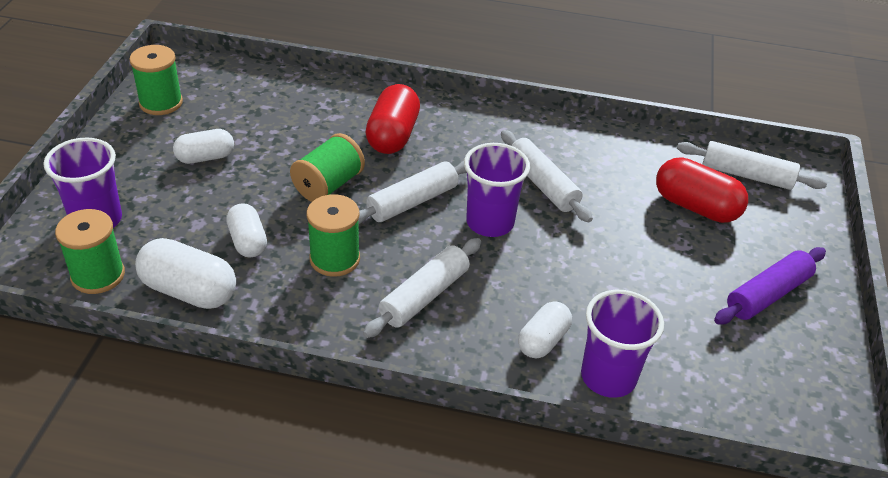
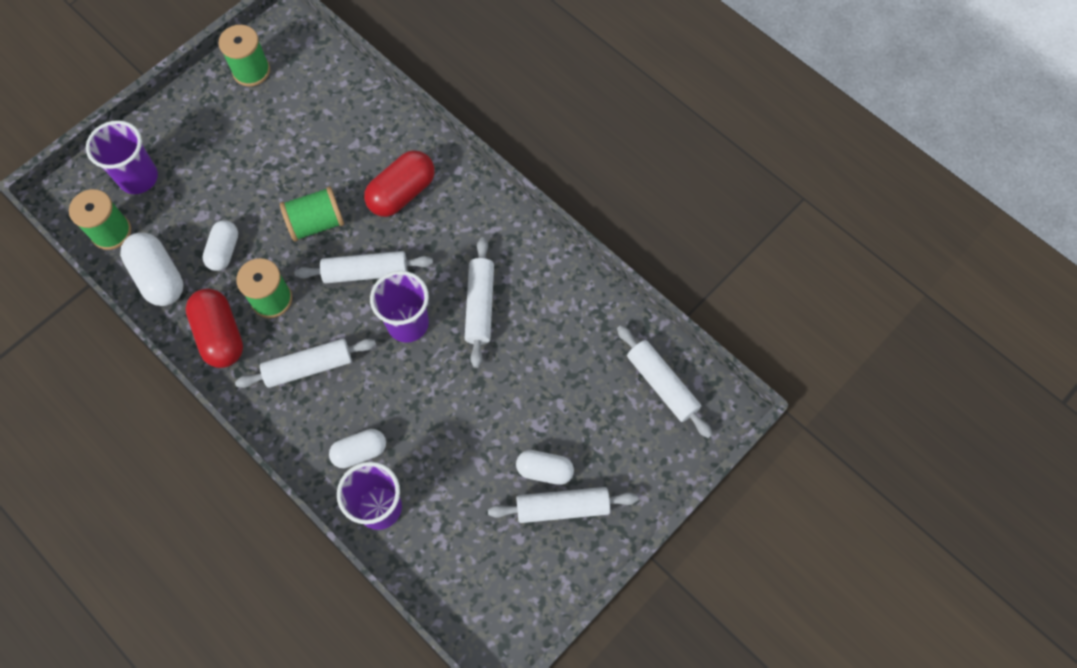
camera: 35 degrees right, 25 degrees up
white capsule [173,129,234,164] -> white capsule moved to [516,450,574,485]
red capsule [656,157,748,223] -> red capsule moved to [185,288,243,368]
purple rolling pin [714,247,826,324] -> white rolling pin [488,487,638,523]

